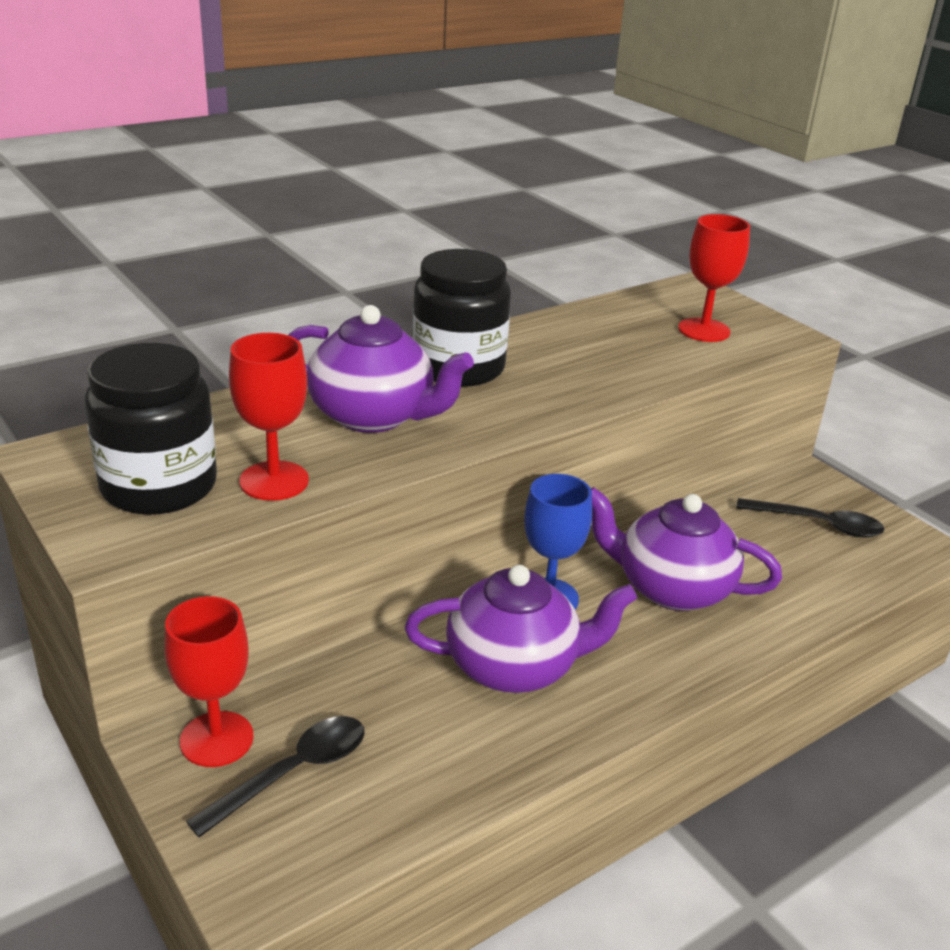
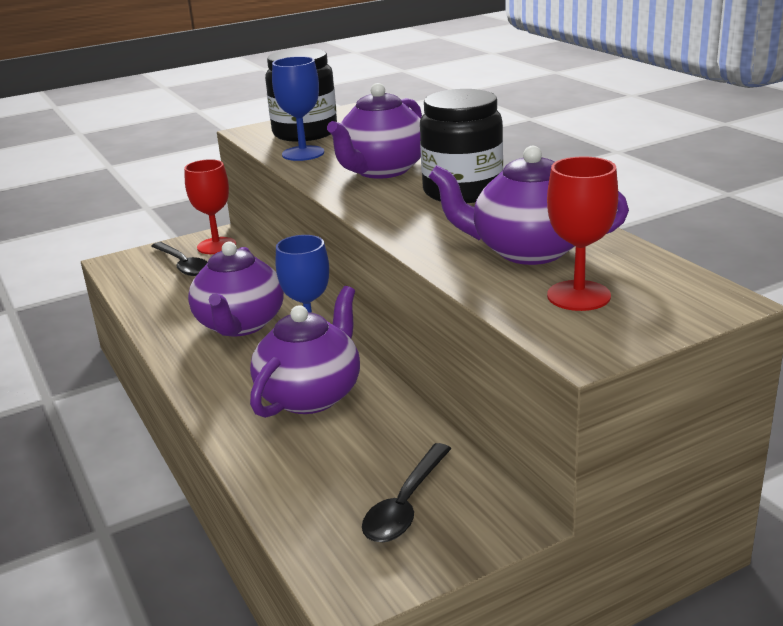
camera: 100 degrees right, 5 degrees down
red goblet [229,333,309,501] -> blue goblet [272,56,324,161]
none -> purple teapot [429,146,629,265]

